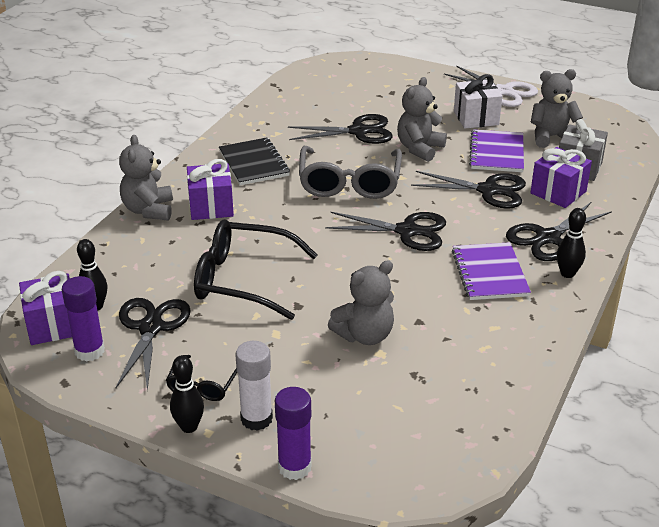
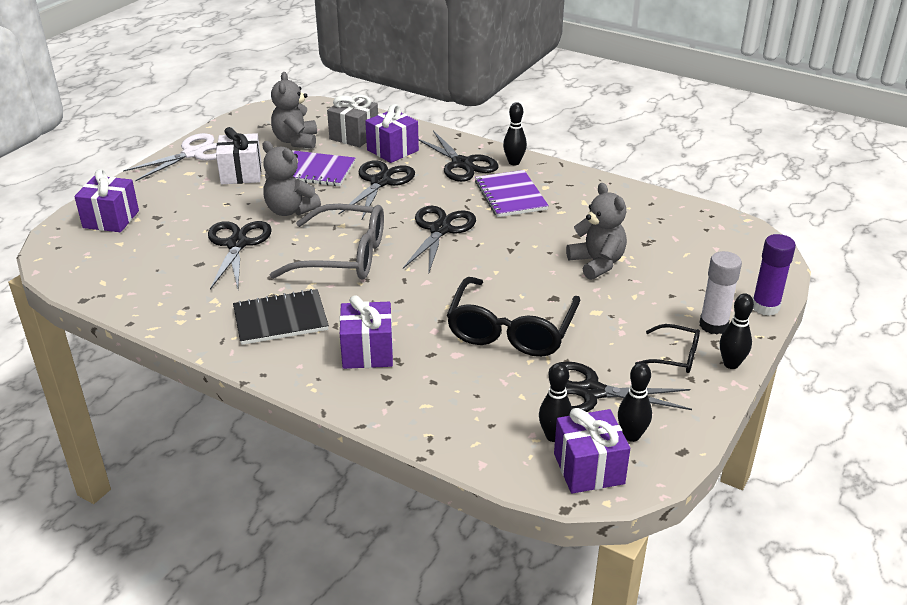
camera: 85 degrees left, 0 degrees up
purple glue stick [62,276,105,361] -> black bowling pin [618,362,652,442]
grey teddy bear [119,135,173,221] -> none
purple notebook [452,242,531,300] -> purple notebook turned 75 degrees clockwise [475,170,549,217]
none -> purple gift [74,169,139,232]

